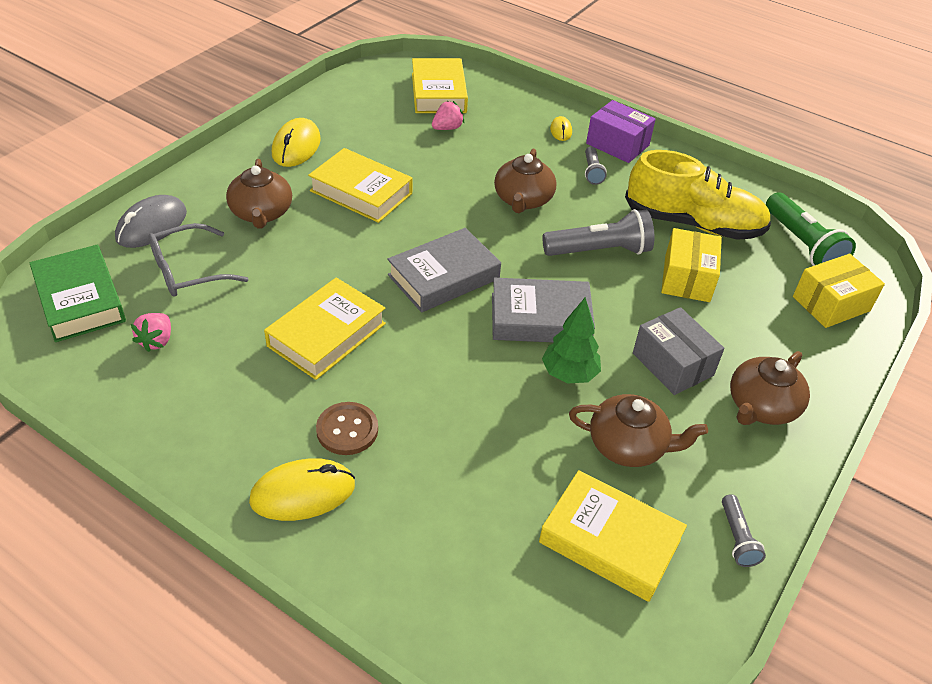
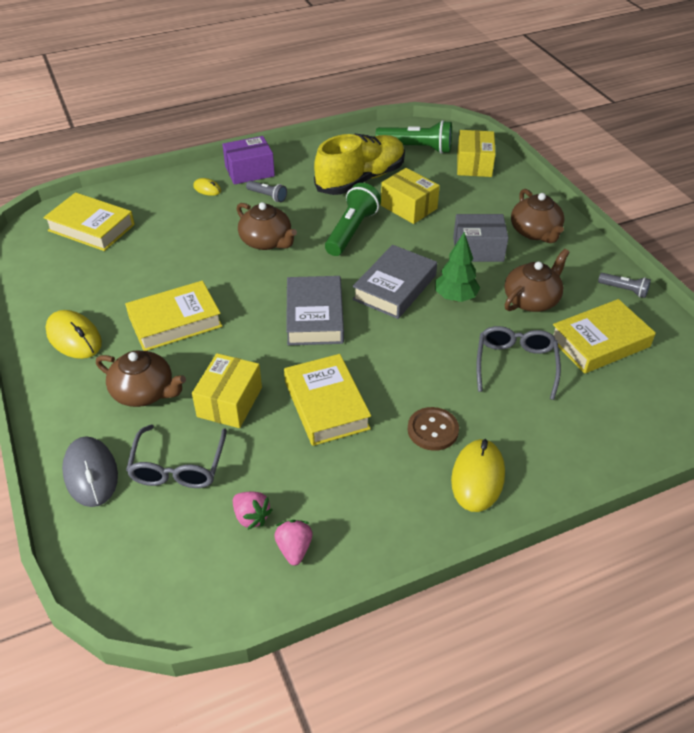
camera: 55 degrees left, 0 degrees up
green book [30,245,126,342] -> none
pink strawberry [432,101,464,130] -> pink strawberry moved to [274,520,313,566]
grey flashlight [543,209,654,256] -> green flashlight [325,183,381,256]
none -> yellow box [192,353,262,428]
none -> grey glasses [476,326,561,400]

